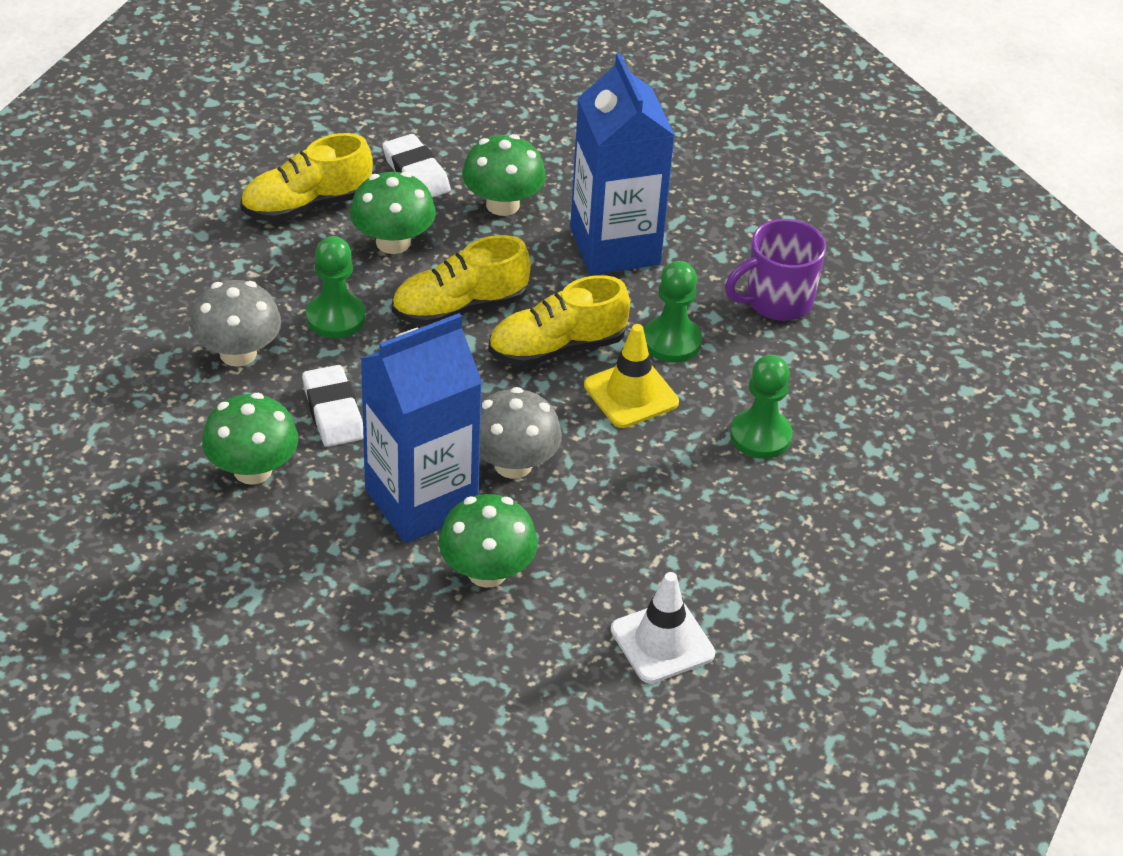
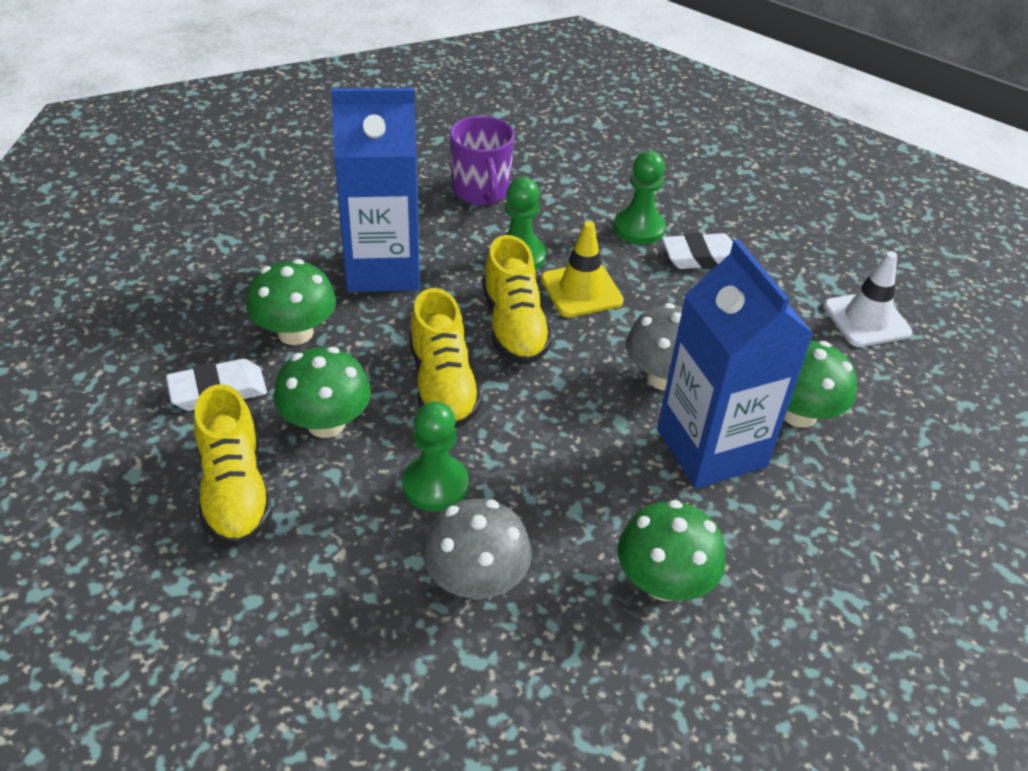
camera: 80 degrees left, 0 degrees up
white eraser [302,365,363,447] -> white eraser moved to [662,233,733,269]

